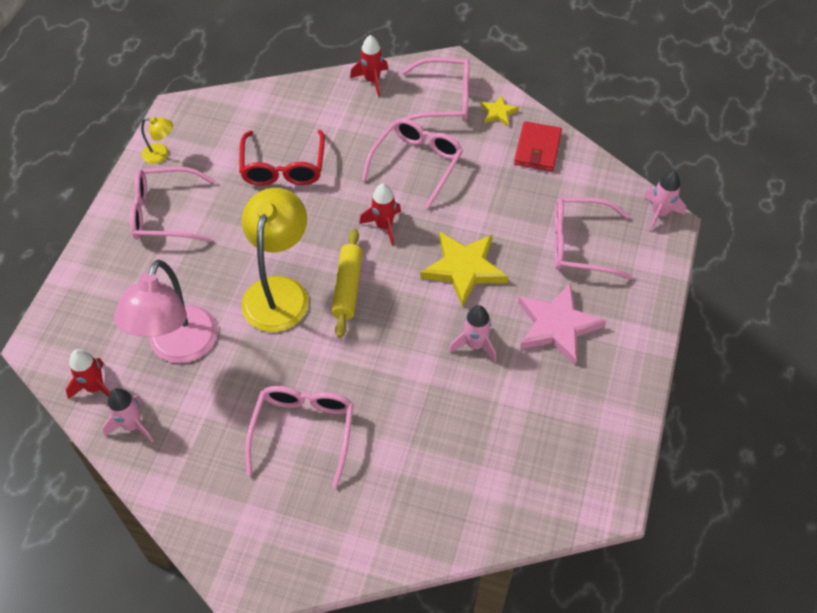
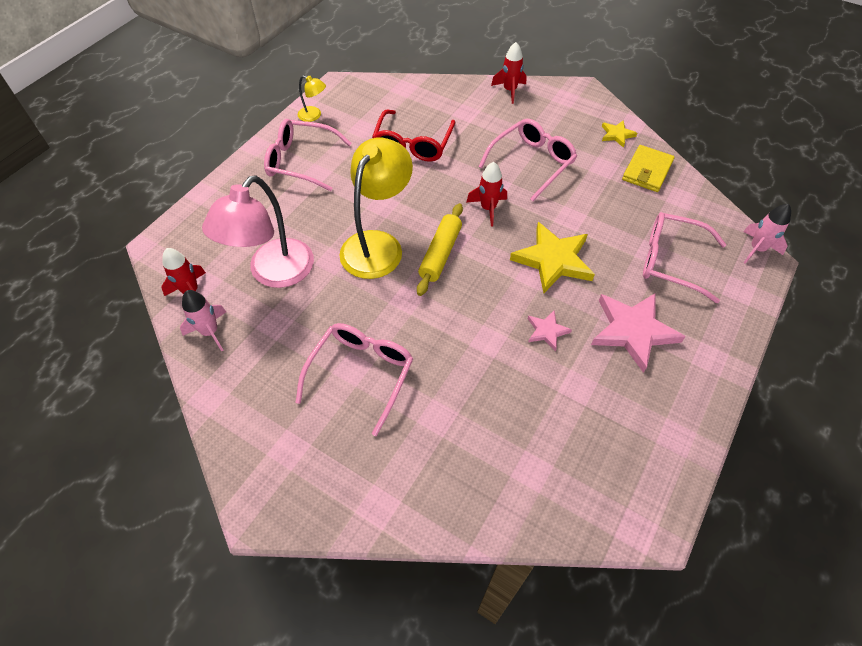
camera: 15 degrees right, 0 degrees up
pink glasses [401,57,470,121] -> none
pink rocket [449,305,496,362] -> pink star [528,310,572,351]
red wallet [514,121,562,171] -> yellow wallet [622,145,675,192]

